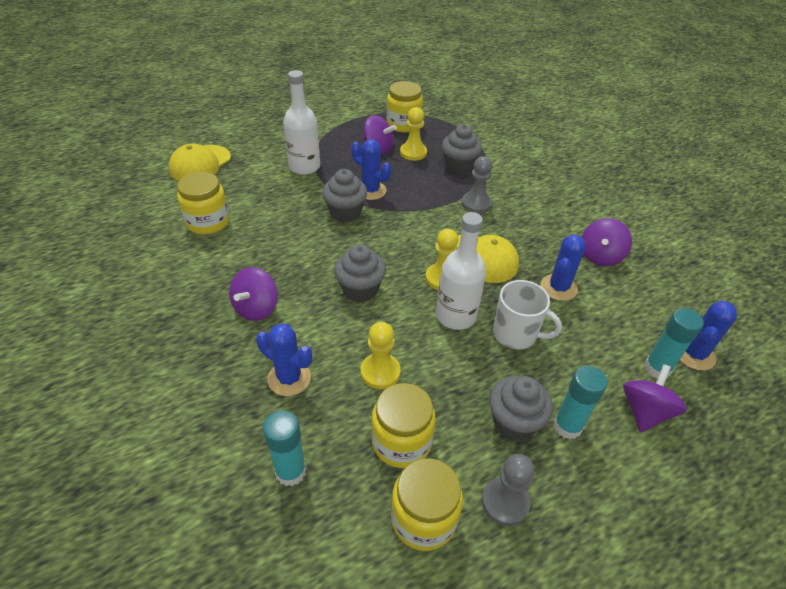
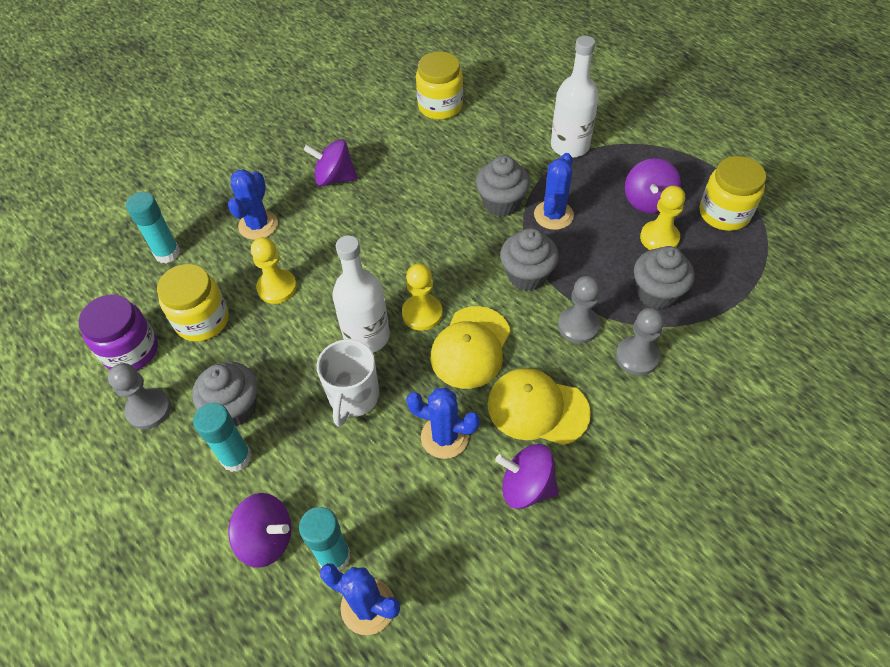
camera: 80 degrees right, 10 degrees up
yellow cap [168,144,231,181] -> yellow cap moved to [488,368,591,445]
grey cupcake [334,244,386,302] -> grey cupcake moved to [500,228,559,291]
yellow jar [391,458,463,551] -> purple jar [79,294,158,370]
none -> grey pawn [616,308,664,376]

